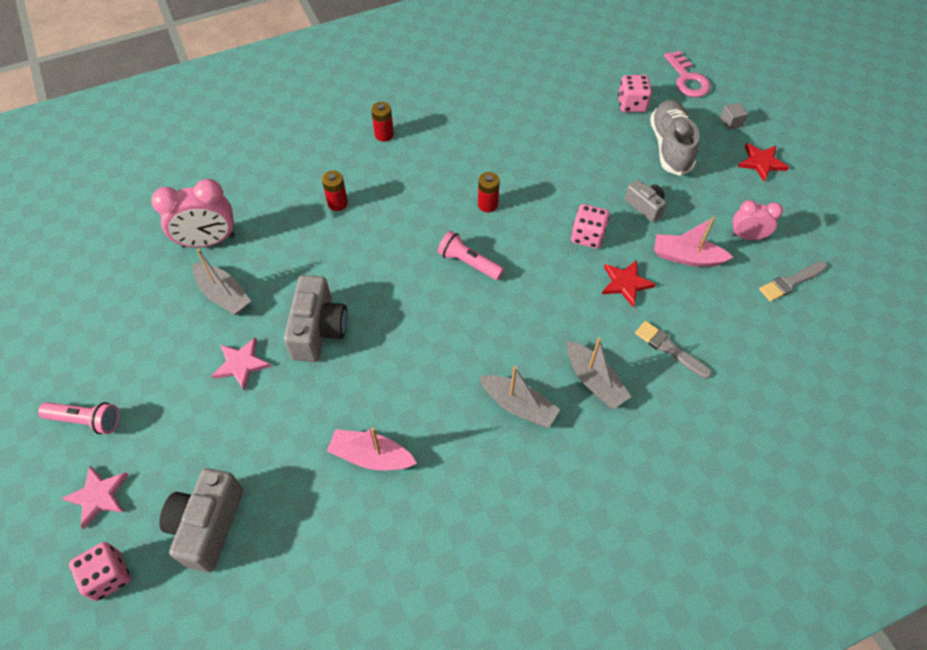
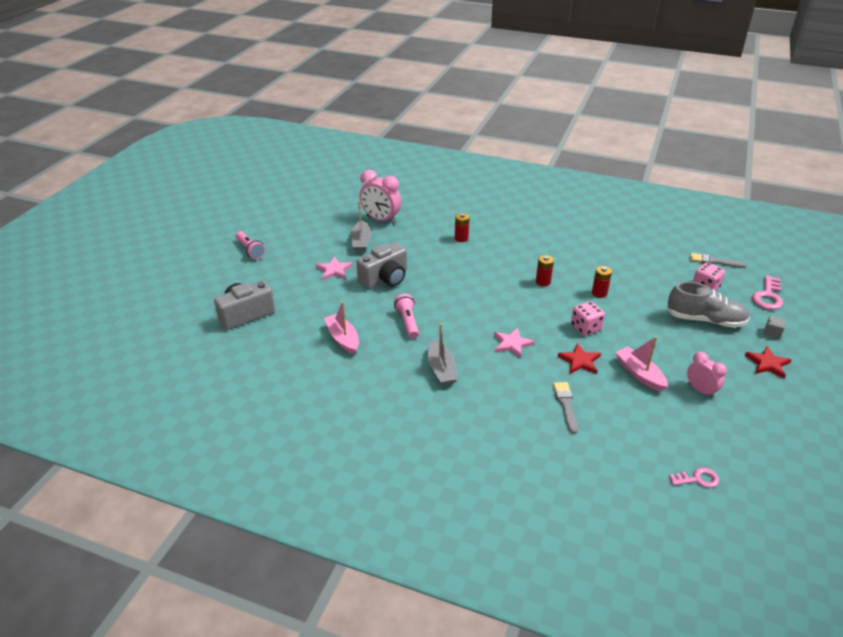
camera: 45 degrees right, 20 degrees down
pink star [62,465,128,529] -> pink star moved to [494,328,535,358]
pink dice [69,542,131,601] -> none
red battery [371,102,394,142] -> red battery moved to [592,266,612,298]
pink flashlight [438,231,504,280] -> pink flashlight moved to [394,294,419,339]
grey boat [567,338,631,409] -> none
grey camera [625,180,666,222] -> none
grey shoe [650,100,700,176] -> grey shoe turned 60 degrees clockwise [666,282,750,328]
grey brush [759,261,828,302] -> grey brush moved to [690,253,747,268]
none -> pink key [669,467,719,488]

